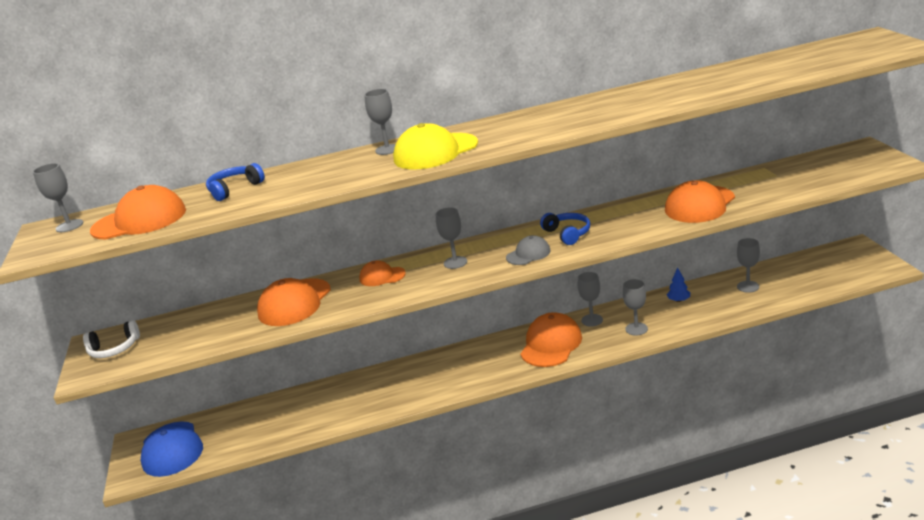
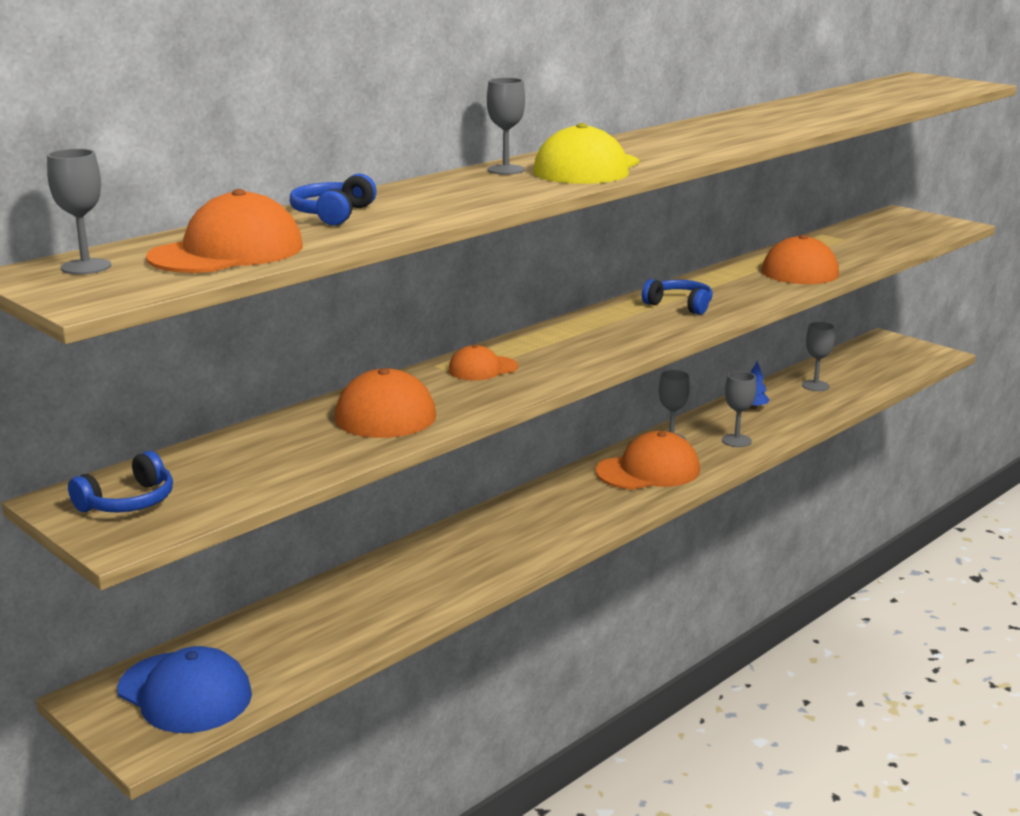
camera: 35 degrees left, 5 degrees down
white headphones [83,320,140,358] -> blue headphones [68,451,173,512]
grey goblet [436,207,467,269] -> none
grey cap [506,235,551,265] -> none
orange cap [520,312,582,367] -> orange cap turned 75 degrees clockwise [596,431,700,490]

